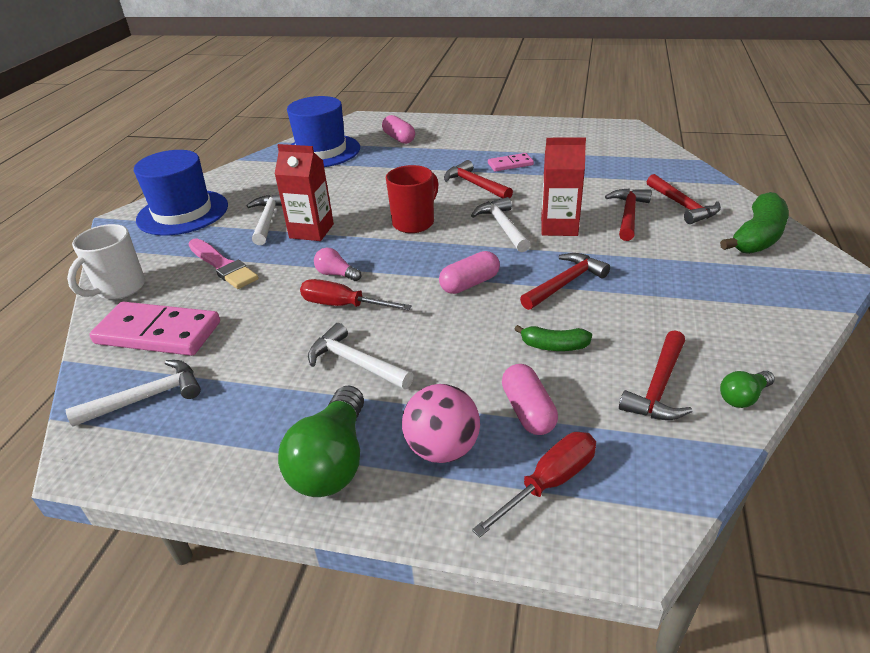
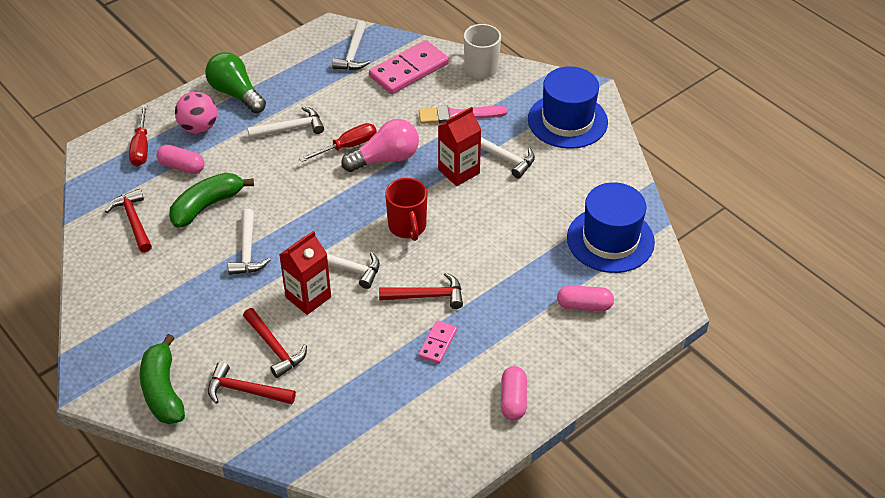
camera: 125 degrees right, 10 degrees up
pink light bulb [314,248,362,281] -> pink light bulb [341,119,419,172], size x1.99
pink capsule [439,251,500,294] -> pink capsule moved to [501,366,527,420]
green banana [514,325,592,351] -> green banana [169,173,254,228], size x1.81
red hammer [520,253,610,310] -> white hammer [228,209,270,275]
green light bulb [720,371,775,408] -> none

